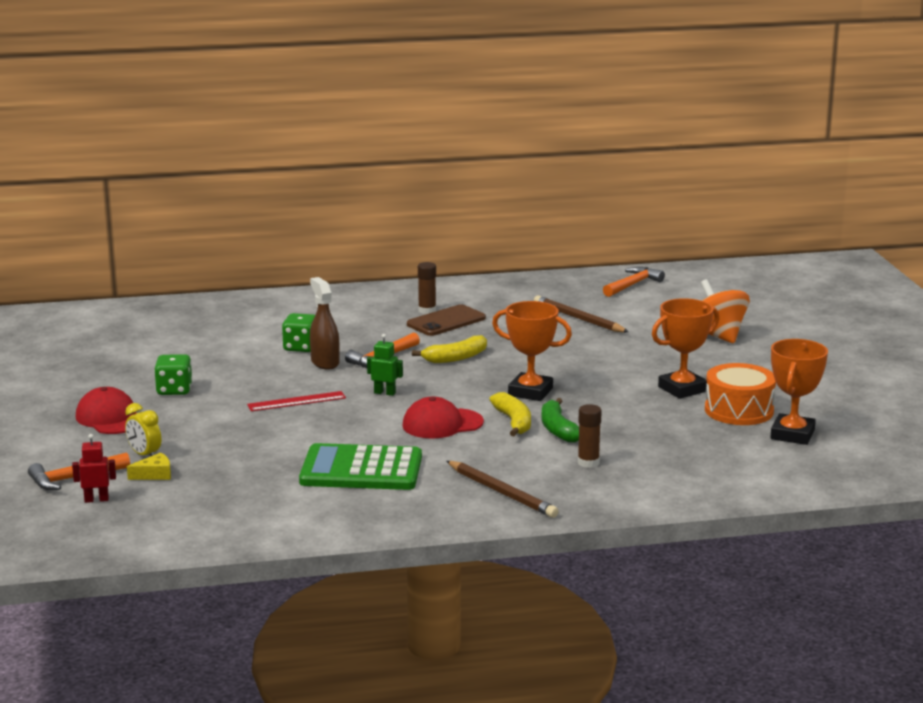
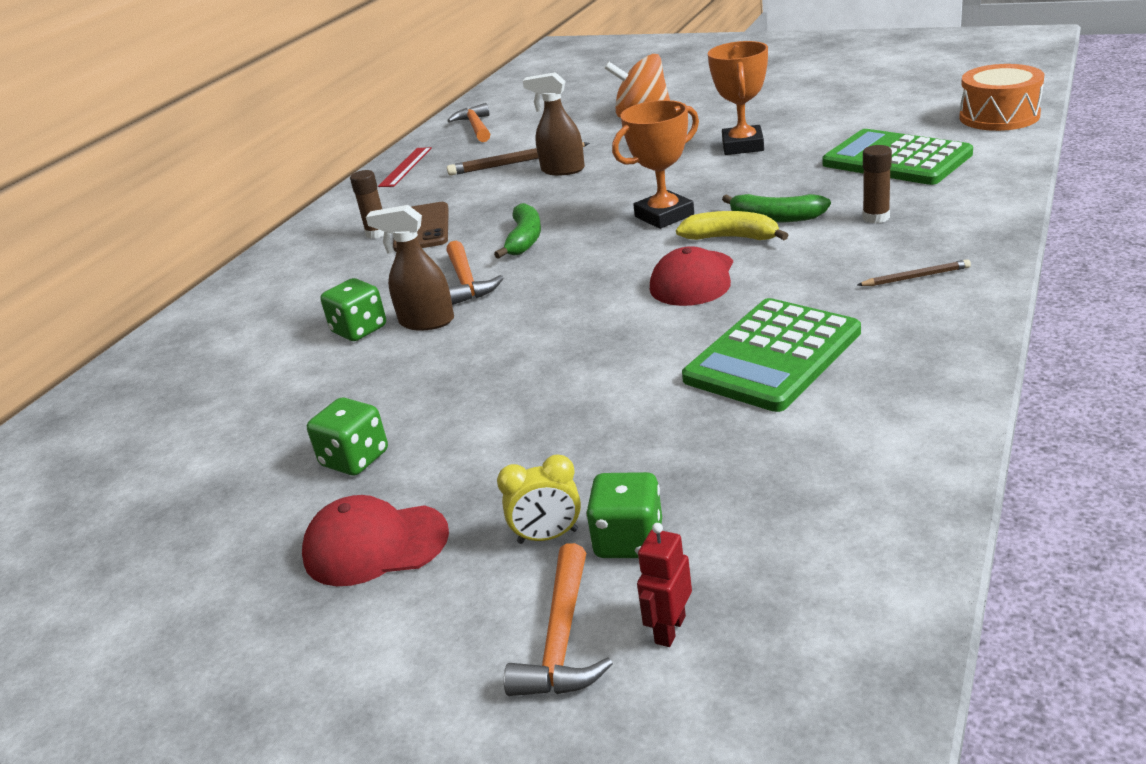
camera: 50 degrees left, 10 degrees up
yellow cheese [127,453,171,480] -> green dice [586,472,662,558]
red ruler [247,391,346,411] -> red ruler moved to [378,147,432,187]
green robot [367,334,403,396] -> none
yellow banana [412,335,487,363] -> green banana [494,203,541,259]
brown pencil [447,461,559,518] -> brown pencil [857,259,971,286], size x0.57
orange drum [705,363,776,425] -> orange drum moved to [959,64,1044,131]
orange trophy [770,339,828,445] -> none
none -> brown spray bottle [523,72,585,175]
none -> green calculator [822,129,973,185]

